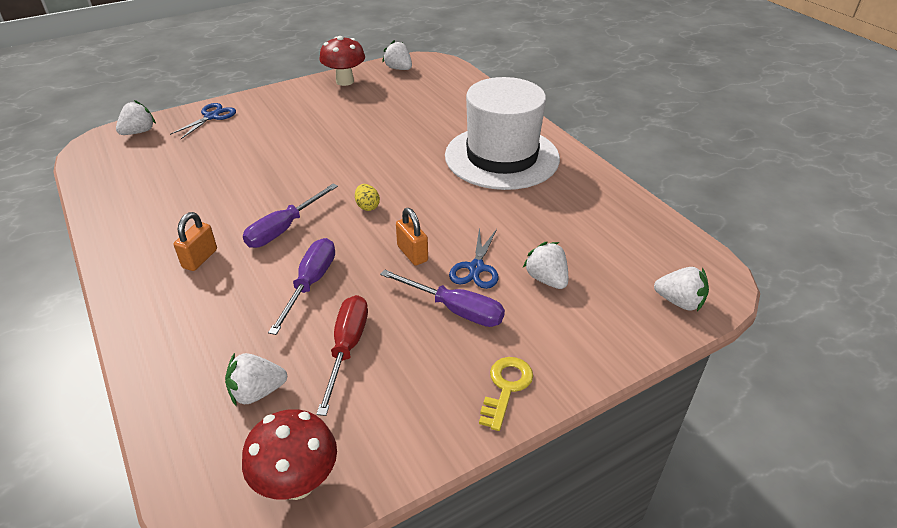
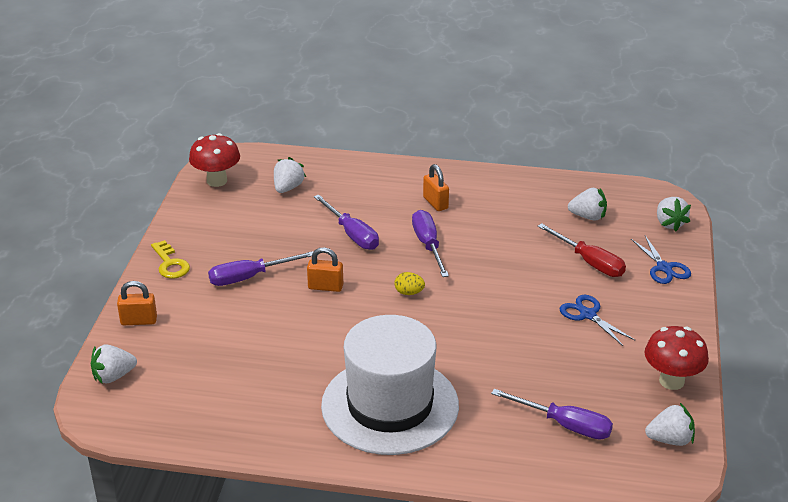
camera: 130 degrees right, 5 degrees down
red screwdriver [317,295,368,416] -> red screwdriver moved to [538,223,626,277]
blue scissors [449,227,499,289] -> blue scissors moved to [560,295,635,346]
white strawberry [523,242,568,289] -> white strawberry moved to [568,188,607,221]
none -> orange padlock [117,281,157,325]
none -> purple screwdriver [491,389,613,440]

